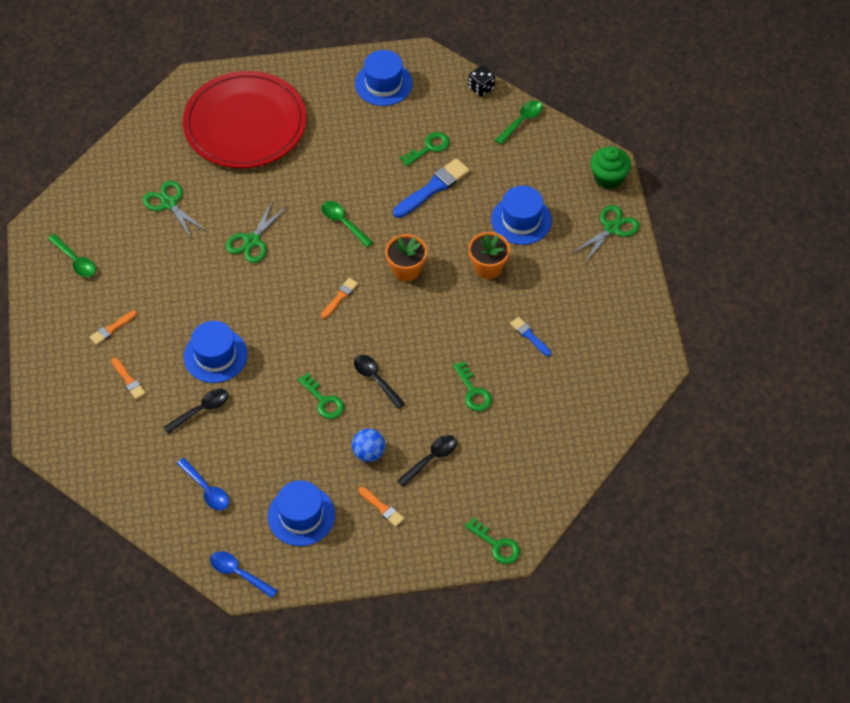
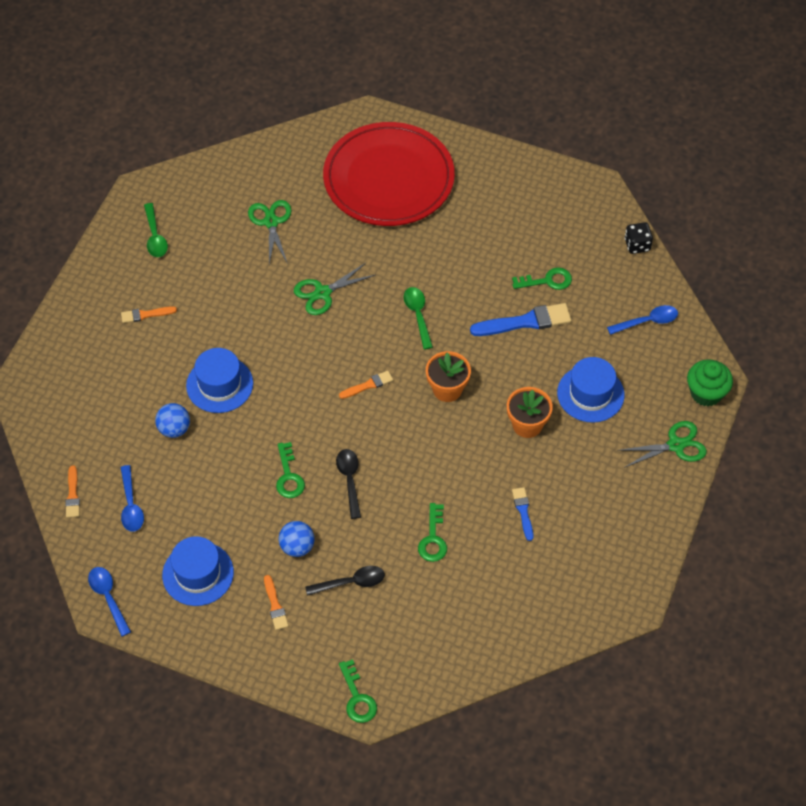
camera: 30 degrees right, 0 degrees up
orange brush [111,358,146,399] -> orange brush moved to [65,465,80,518]
black spoon [163,389,229,434] -> blue ball [155,403,190,438]
blue hat [355,50,413,106] -> none
green spoon [495,100,542,145] -> none
none -> blue spoon [607,305,678,335]

